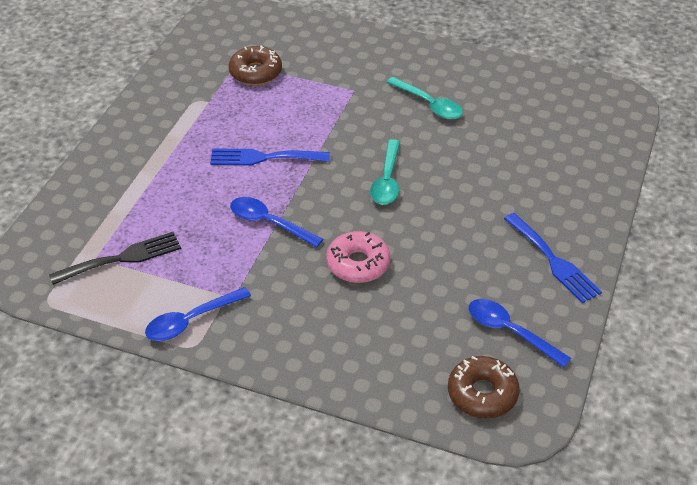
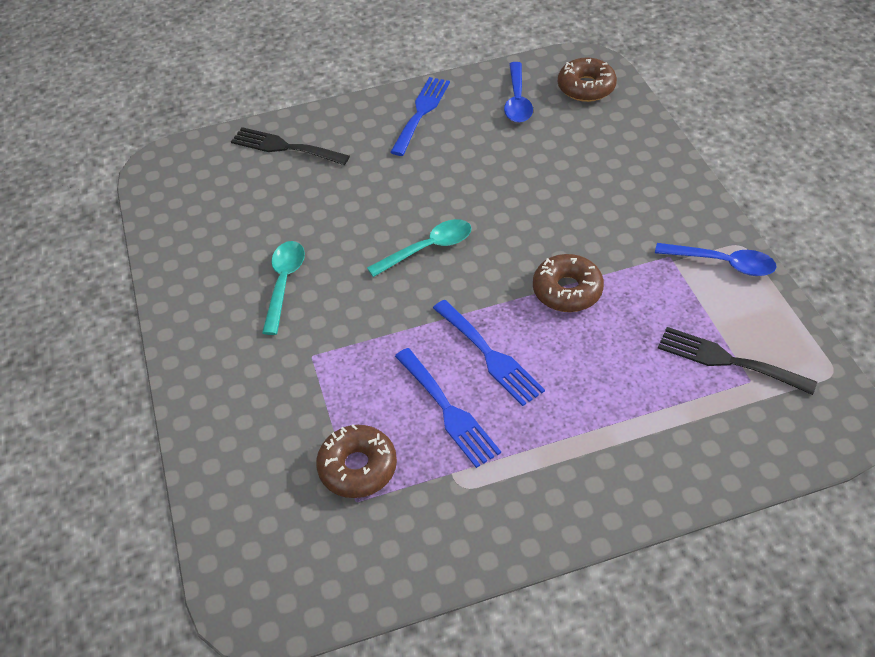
camera: 125 degrees left, 5 degrees up
blue spoon [230,197,323,248] -> brown donut [533,254,604,312]
pink donut [326,231,391,283] -> none
none -> black fork [231,127,350,165]
none -> blue fork [395,348,501,468]

